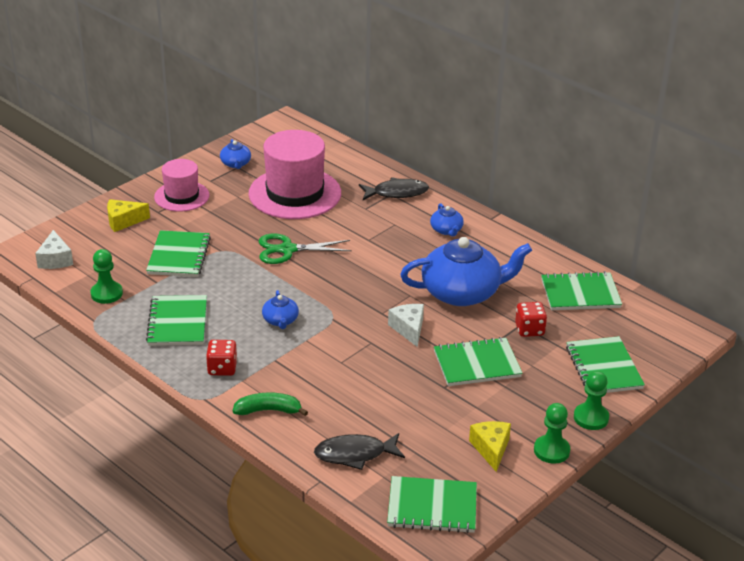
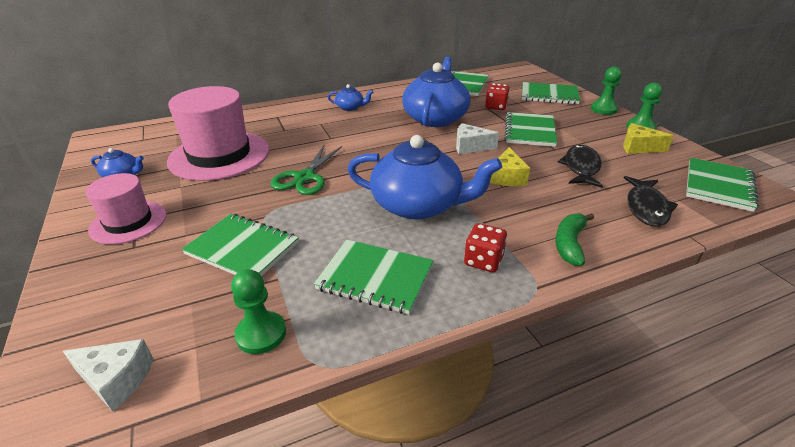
camera: 65 degrees left, 0 degrees up
yellow cheese [107,199,150,232] -> yellow cheese moved to [490,147,530,186]
blue teapot [262,290,299,329] -> blue teapot [347,135,502,219], size x2.23
black fish [359,177,429,200] -> black fish moved to [558,145,603,188]

